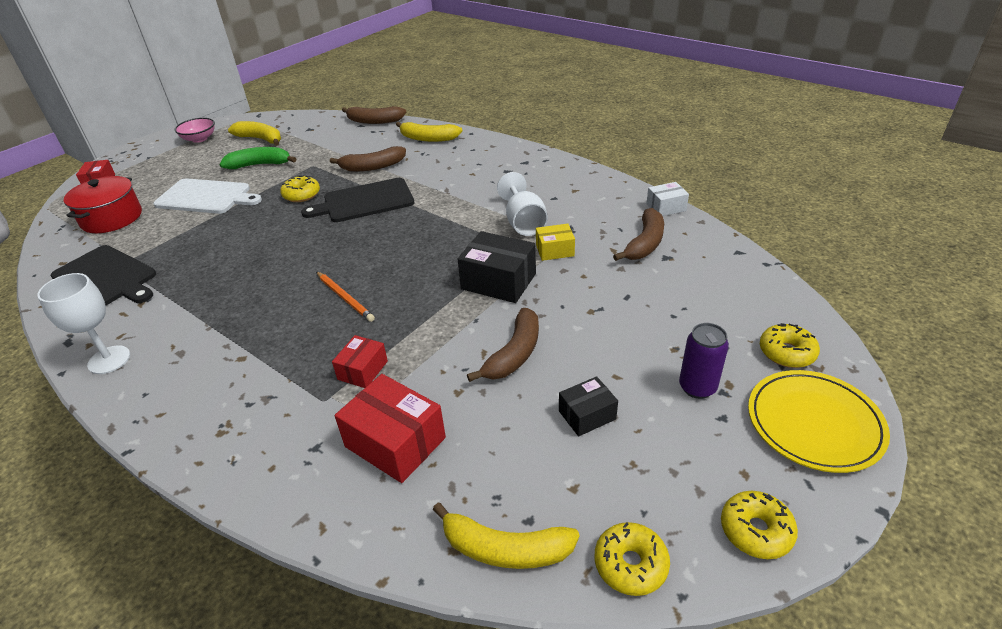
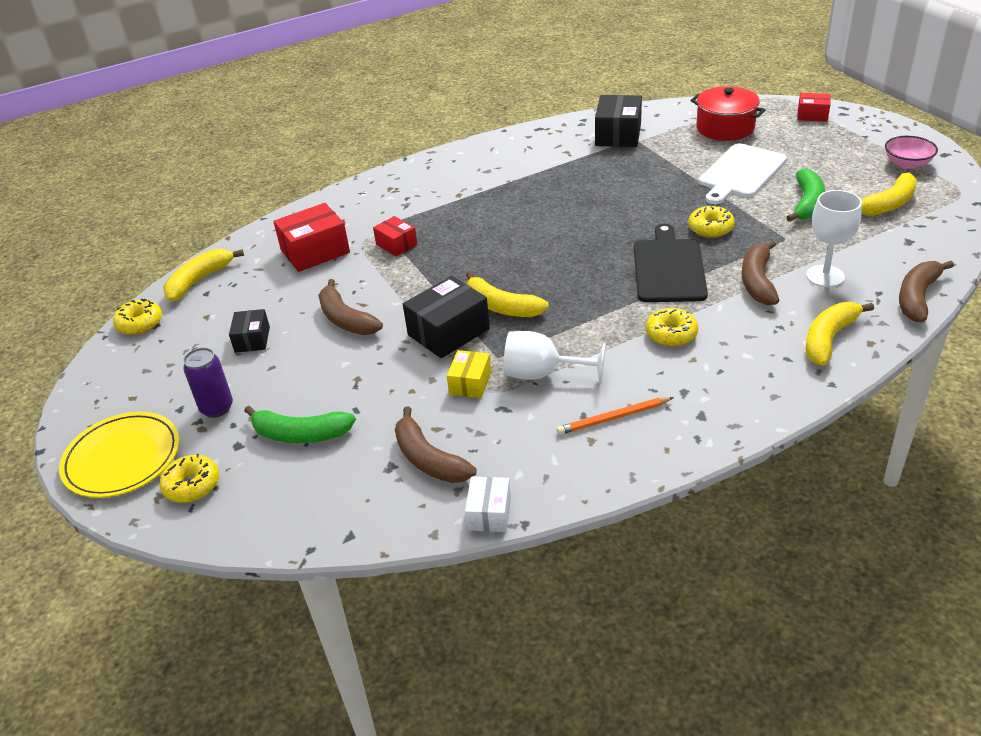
camera: 115 degrees right, 0 degrees up
white goblet [37,273,130,374] -> white goblet moved to [806,190,862,287]
black cutting board [51,245,156,305] -> black box [595,95,642,147]
orange pencil [316,272,375,322] -> orange pencil moved to [557,397,674,435]
yellow donut [721,491,798,559] -> yellow donut moved to [646,308,698,347]
none -> green banana [244,406,356,443]
none -> yellow banana [466,271,549,317]

